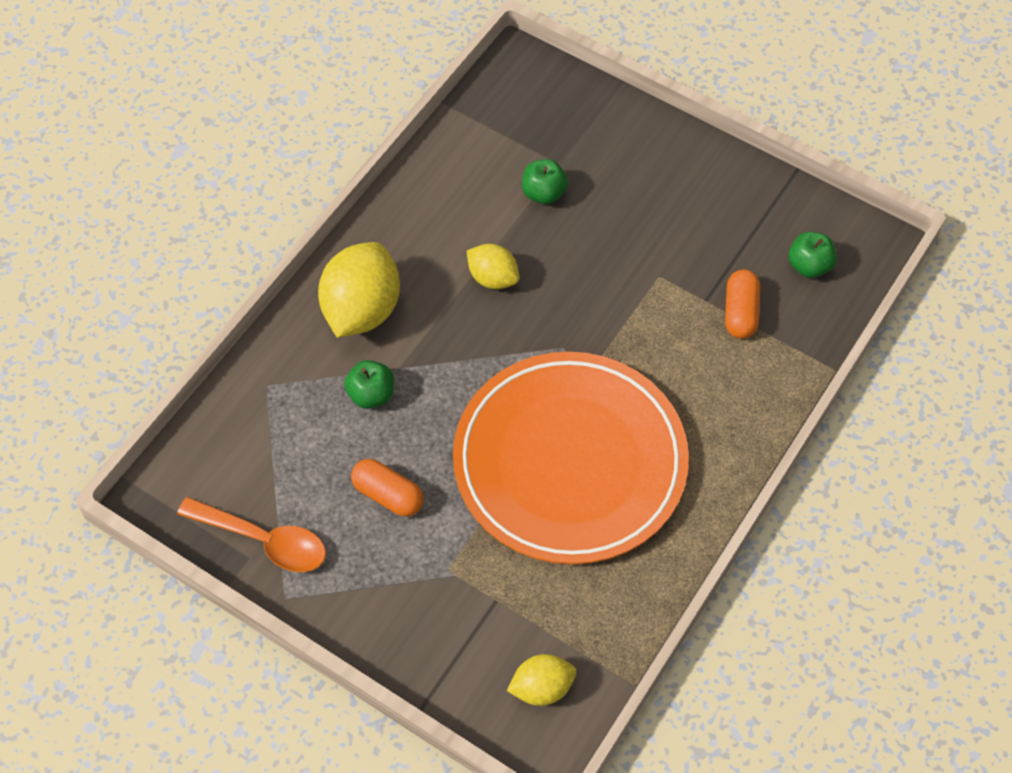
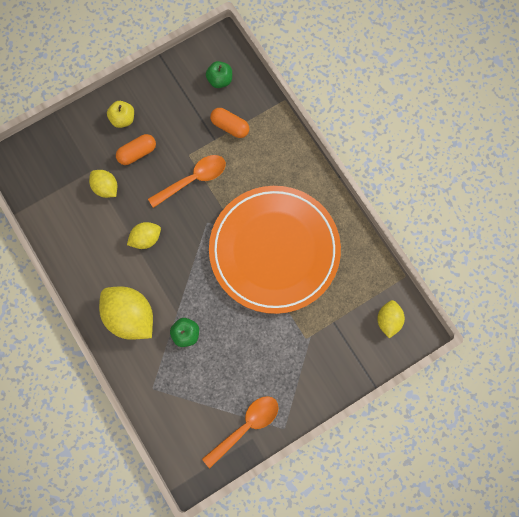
camera: 65 degrees left, 15 degrees up
orange capsule [351,459,424,516] -> orange capsule moved to [116,134,156,165]
green apple [522,159,568,204] -> yellow lemon [89,170,117,198]
none -> yellow apple [107,101,134,128]
none -> orange spoon [148,155,226,208]

